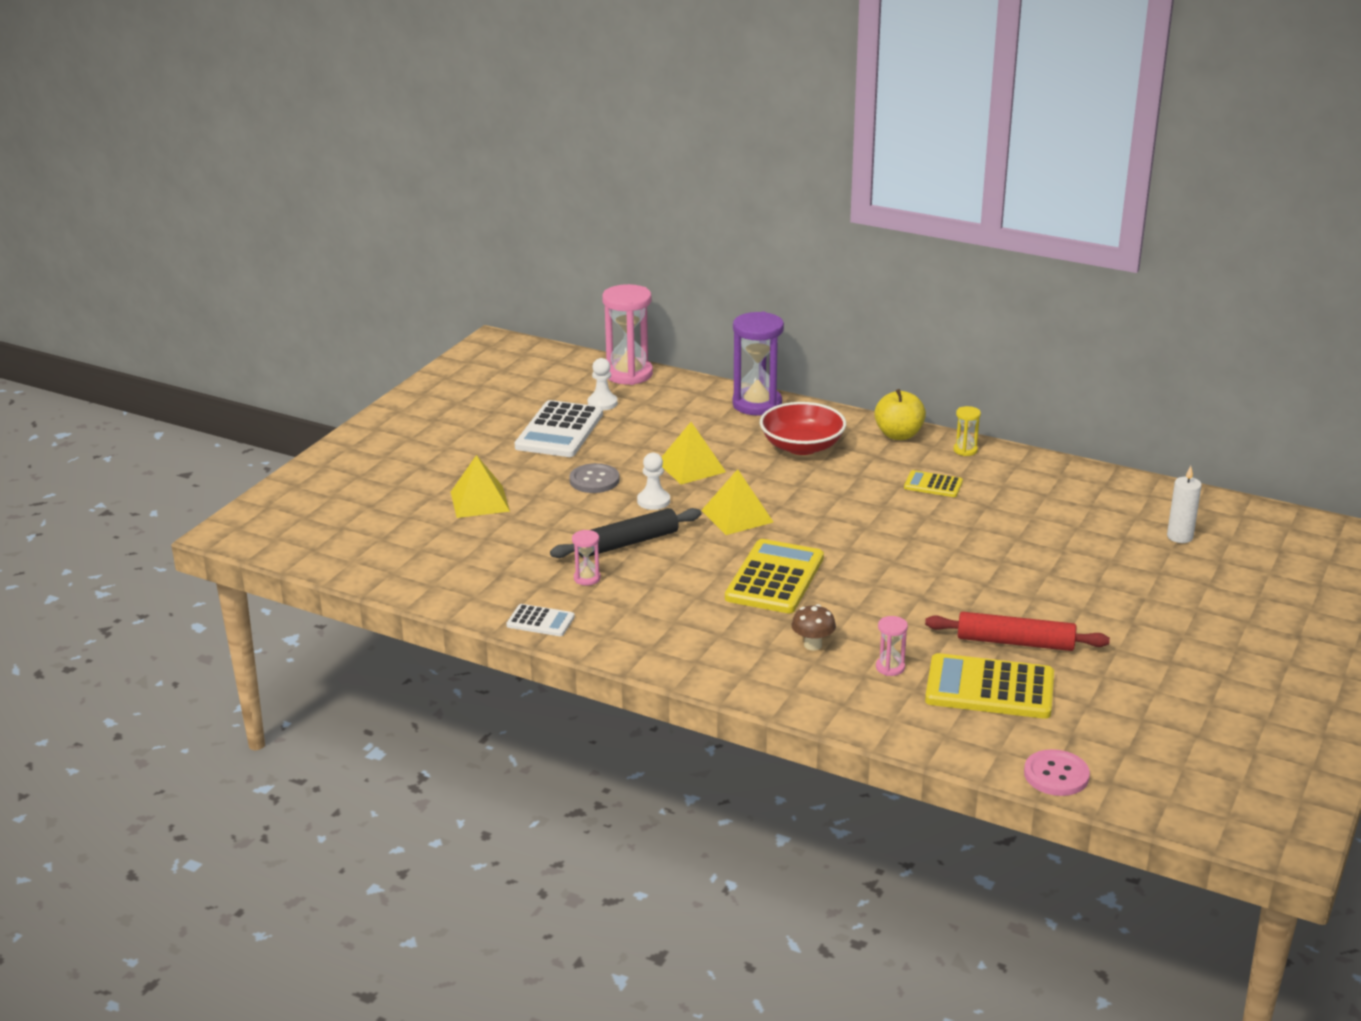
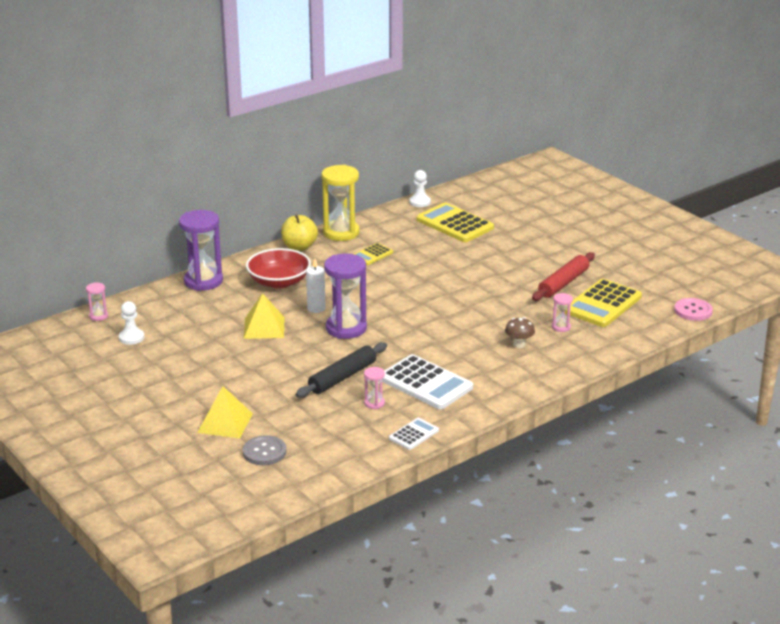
camera: 65 degrees left, 0 degrees up
white calculator [515,400,603,457] -> white calculator moved to [382,354,473,409]
black rolling pin [550,508,701,558] -> black rolling pin turned 45 degrees clockwise [296,342,387,398]
grey button [569,463,620,493] -> grey button moved to [243,435,287,465]
pink hourglass [602,284,653,385] -> pink hourglass [86,282,108,321], size x0.46
white pawn [637,453,670,510] -> white pawn moved to [409,170,431,207]
yellow pyramid [701,469,773,535] -> purple hourglass [324,254,367,339]
yellow calculator [725,539,824,613] -> yellow calculator moved to [416,203,494,242]
yellow hourglass [953,406,981,456] -> yellow hourglass [321,165,360,241], size x2.17
white candle [1167,466,1202,543] -> white candle moved to [306,259,326,313]

